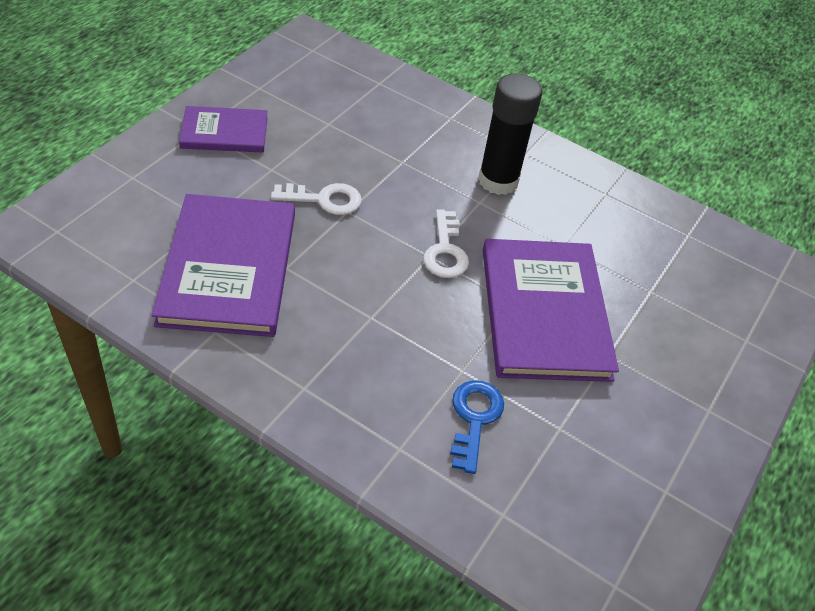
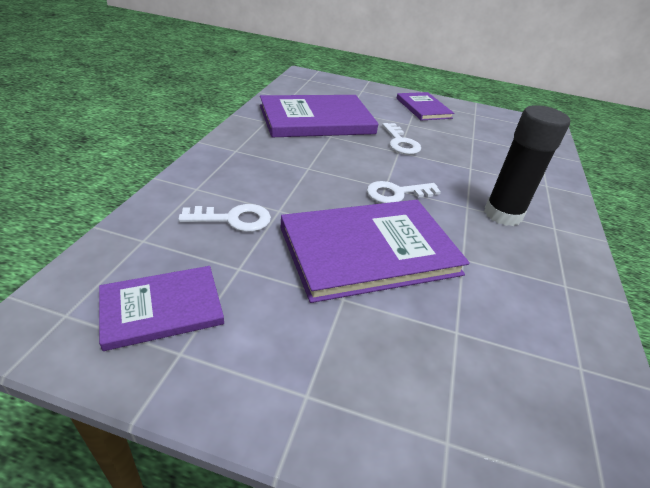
camera: 75 degrees right, 10 degrees down
blue key [450,380,504,474] -> white key [178,204,271,232]
none -> purple book [99,266,224,351]

